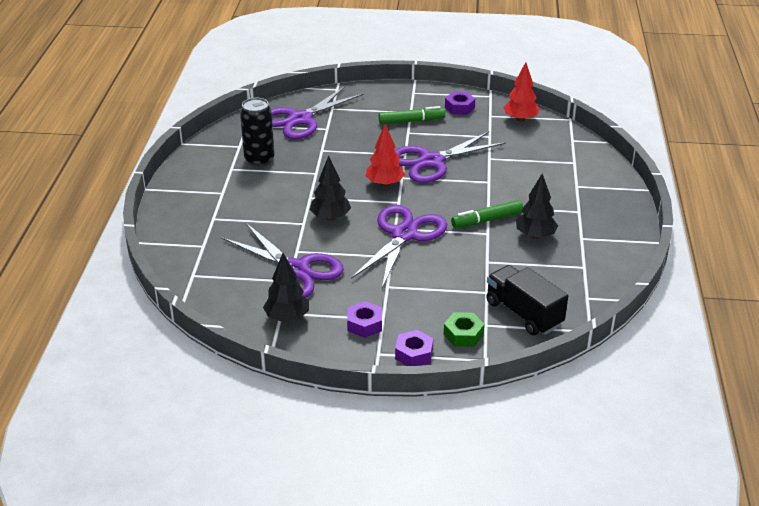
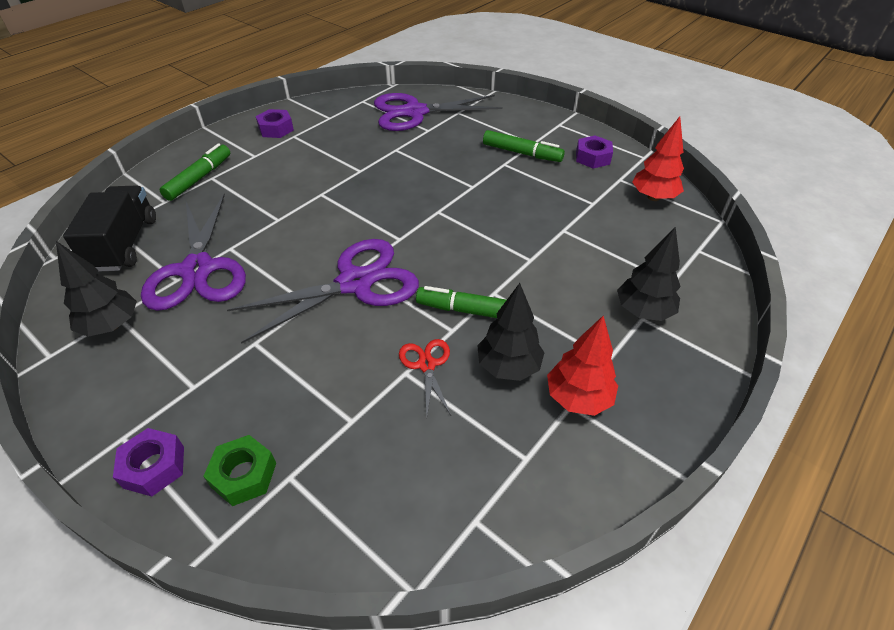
camera: 35 degrees right, 10 degrees up
black can [240,98,275,167] -> none
black tree [310,156,351,221] -> black tree moved to [617,227,681,321]
purple nut [347,301,382,338] -> purple nut moved to [256,109,294,138]
red tree [366,124,405,187] -> red tree moved to [547,316,618,416]
purple scissors [395,131,506,183] -> none
black truck [486,265,568,336] -> black truck moved to [63,186,156,272]
none -> green marker [160,143,230,201]
none -> red scissors [399,339,451,415]

